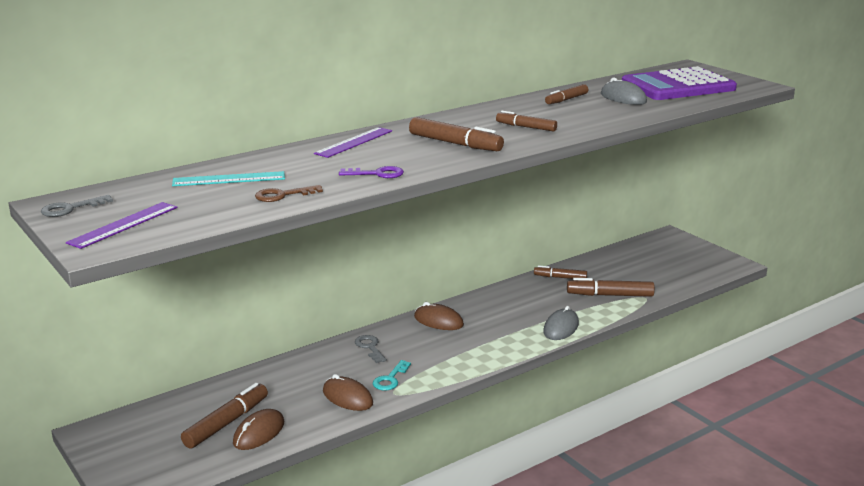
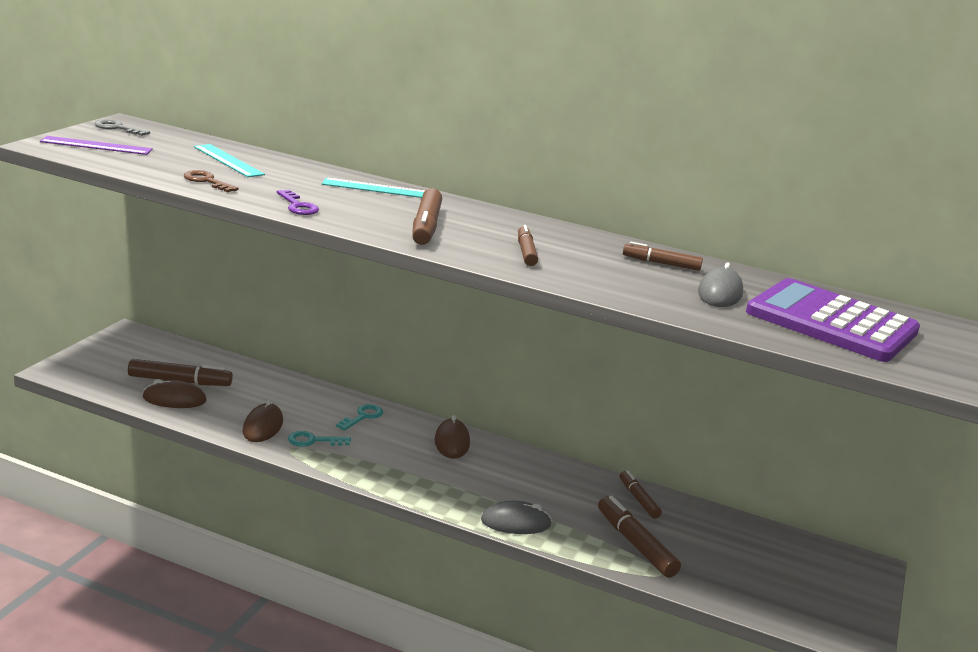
camera: 55 degrees right, 0 degrees up
purple ruler [314,127,392,158] -> turquoise ruler [322,178,425,198]
grey key [355,335,387,363] -> turquoise key [336,404,383,431]

